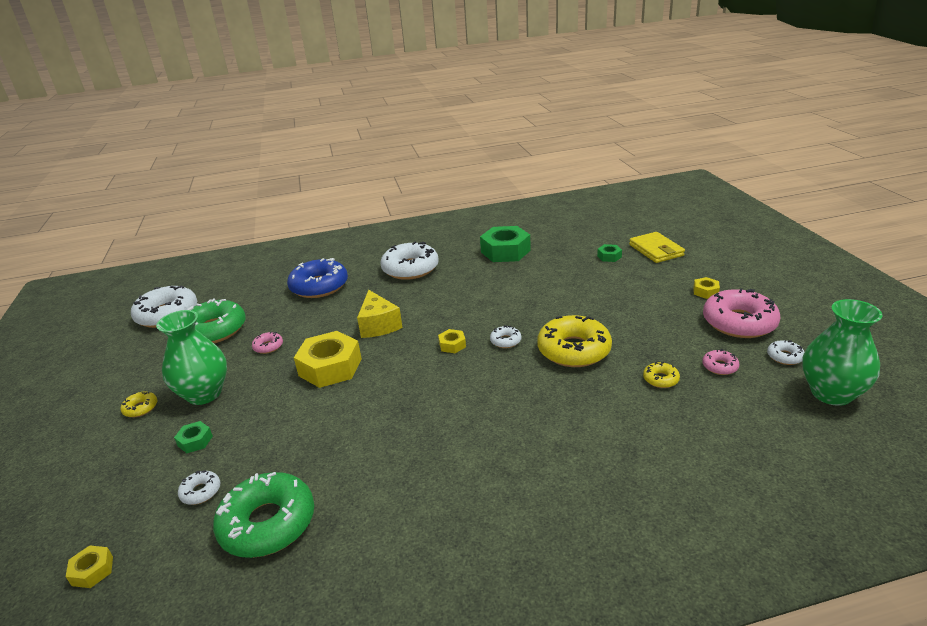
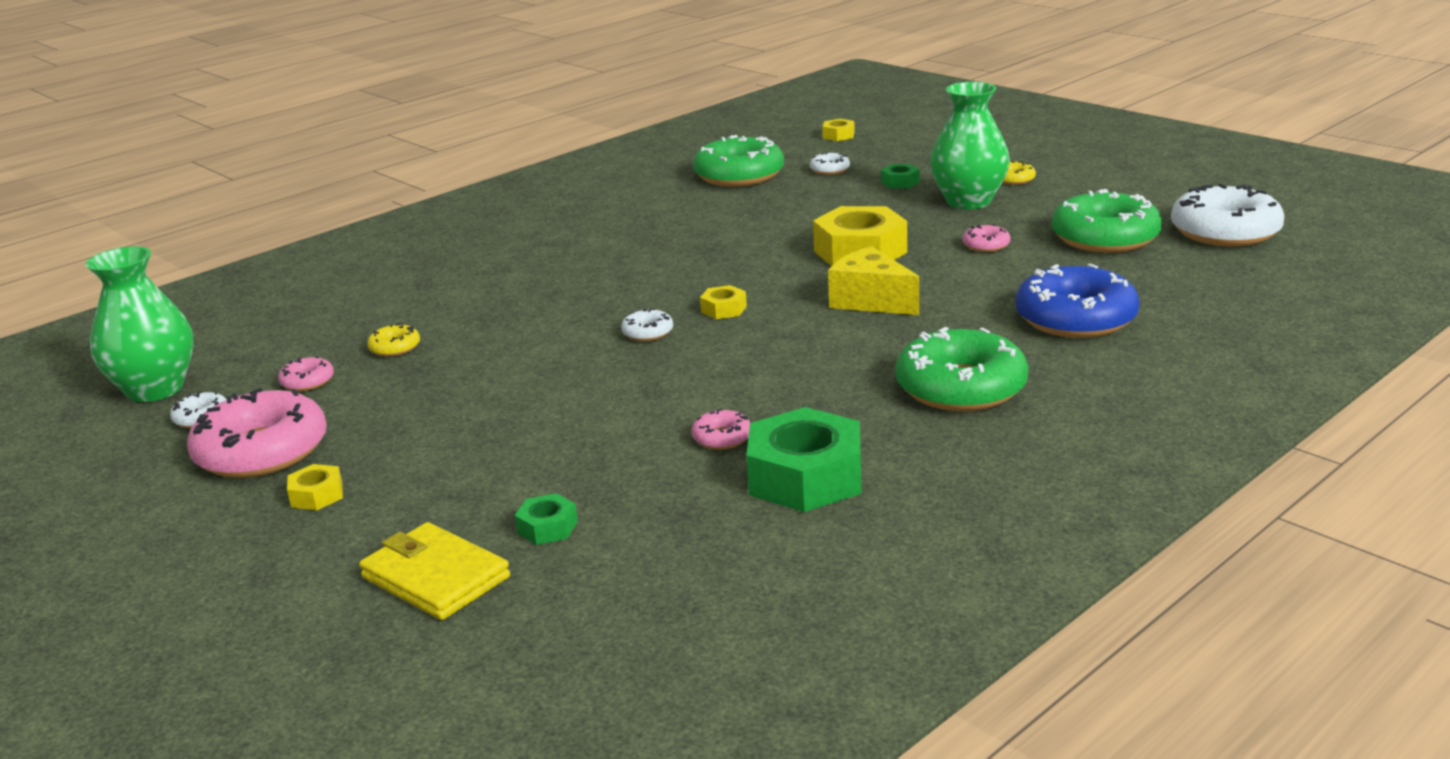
camera: 150 degrees right, 5 degrees down
white donut [381,242,439,280] -> green donut [895,327,1029,411]
yellow donut [537,315,612,367] -> none
none -> pink donut [692,409,750,450]

